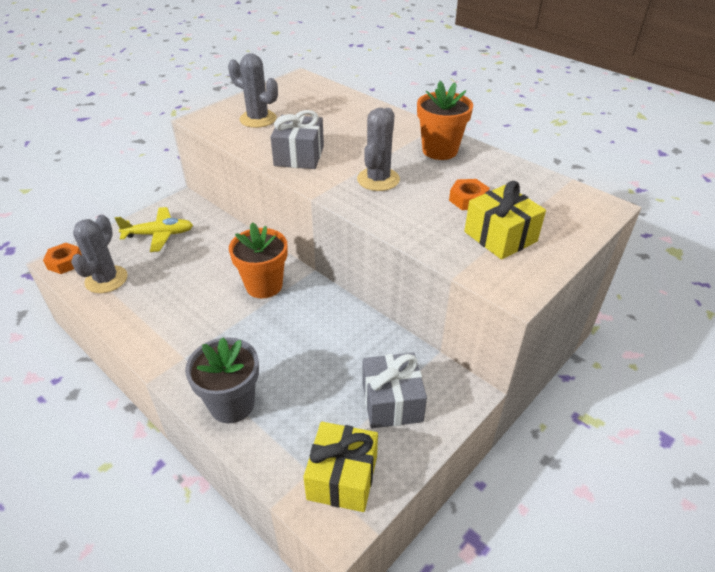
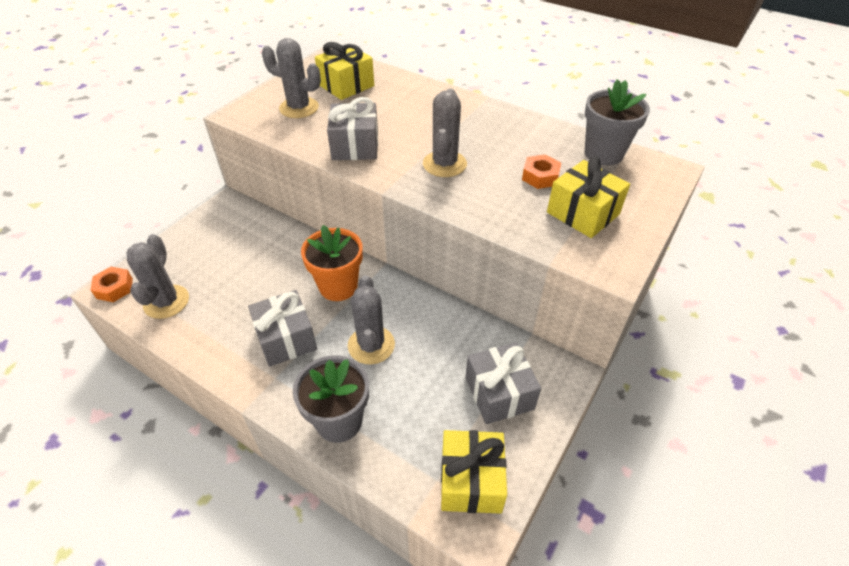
camera: 10 degrees left, 5 degrees up
yellow plane [115,207,193,252] -> none
orange flower pot [417,81,473,160] -> none
none -> grey gift [248,290,317,367]
none -> yellow gift [315,42,374,100]
none -> grey cactus [348,275,395,364]
none -> grey flower pot [585,79,650,165]

